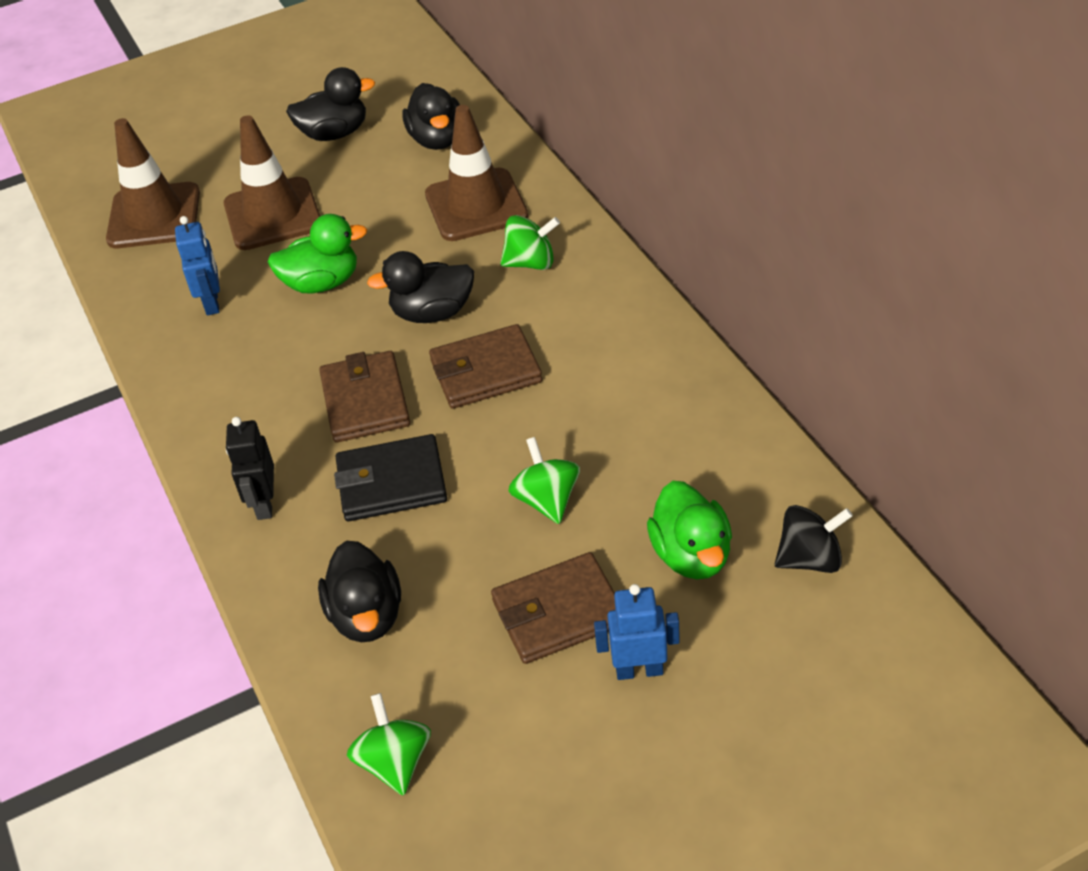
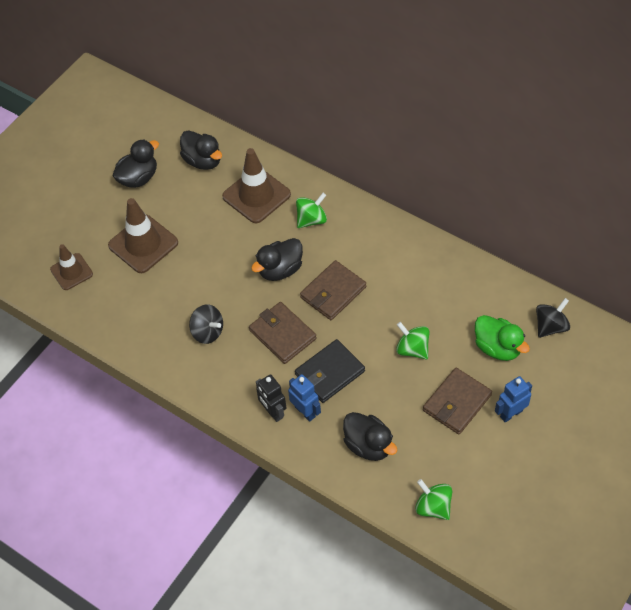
camera: 30 degrees left, 10 degrees up
brown traffic cone [106,118,200,248] -> brown traffic cone [50,244,93,290], size x0.62
blue robot [175,216,220,315] -> blue robot moved to [288,374,321,422]
green duck [268,214,367,294] -> none
none -> black spinning top [189,305,223,344]

